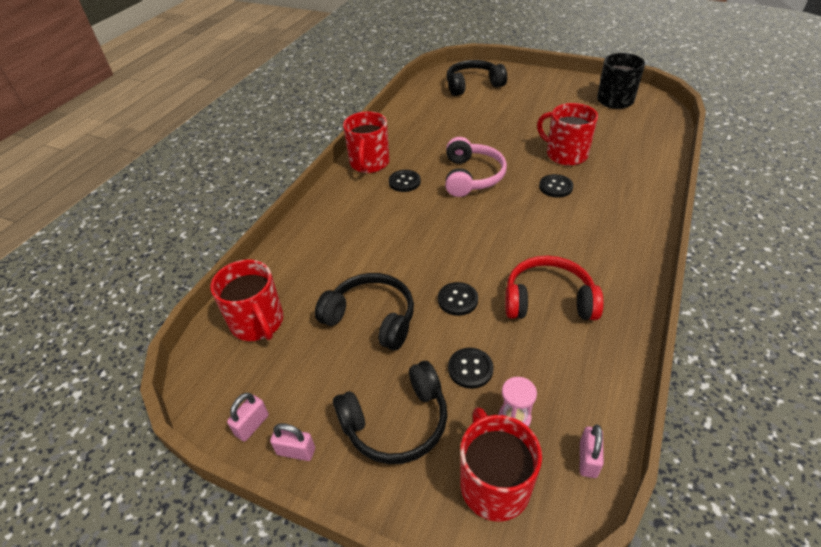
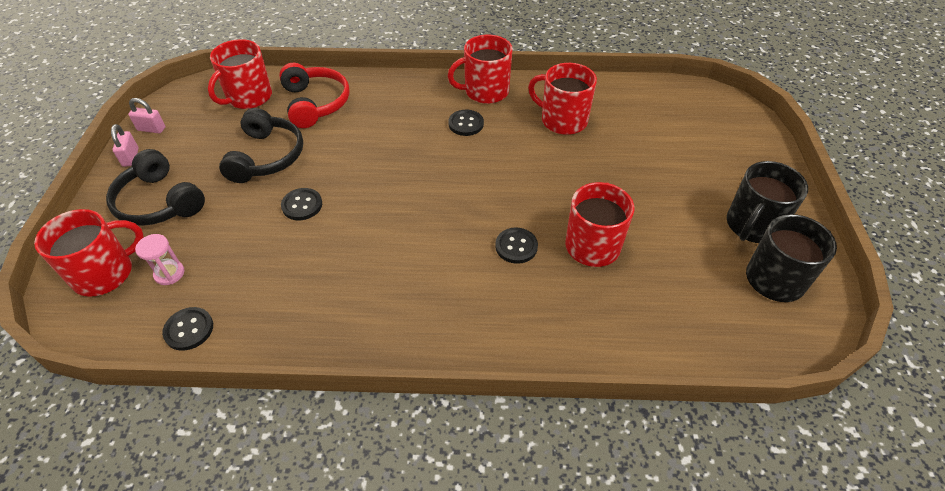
camera: 65 degrees right, 5 degrees up
pink headphones [445,137,507,197] -> none
black headphones [447,60,507,96] -> none
black button [448,348,494,389] -> black button moved to [162,307,213,351]
red headphones [505,256,604,320] -> red headphones moved to [279,63,350,128]
pink padlock [580,424,604,478] -> none
none -> red mug [528,63,597,135]
none -> black mug [727,161,808,243]

